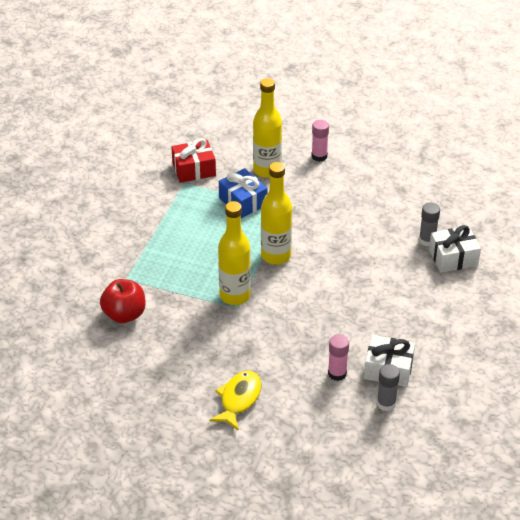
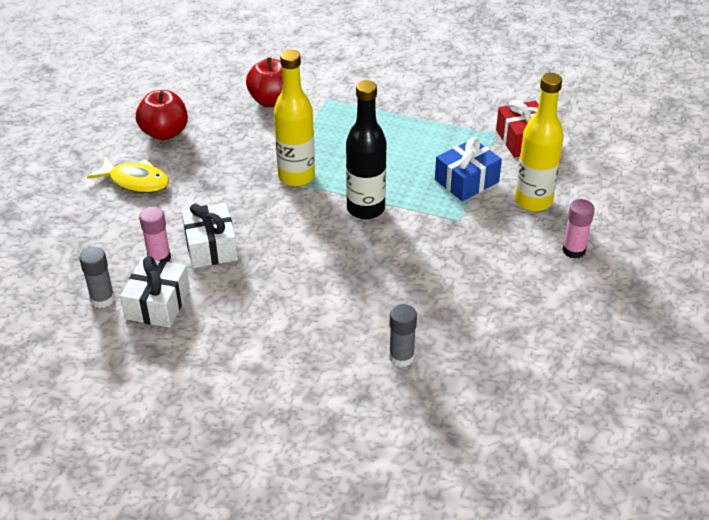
camera: 90 degrees right, 0 degrees up
yellow bottle [261,162,292,265] -> black bottle [346,80,387,219]
white gift [429,225,481,273] -> white gift moved to [182,203,238,268]
none -> red apple [136,90,188,140]

